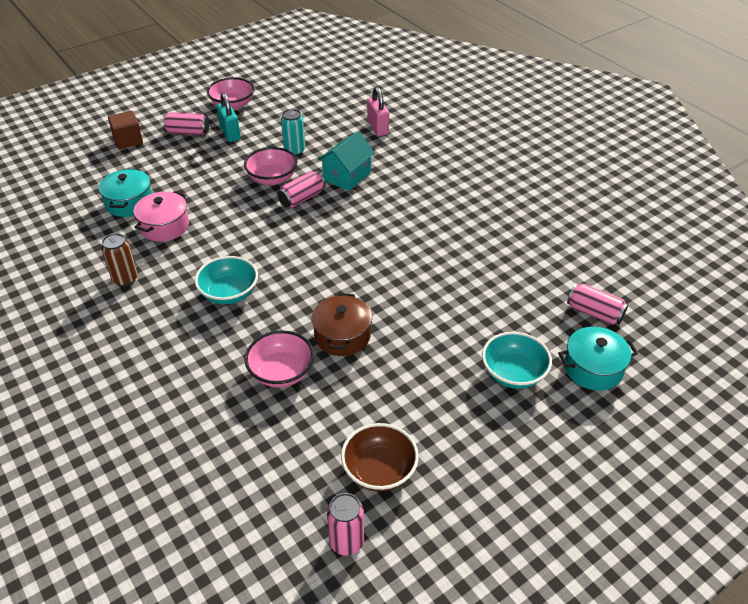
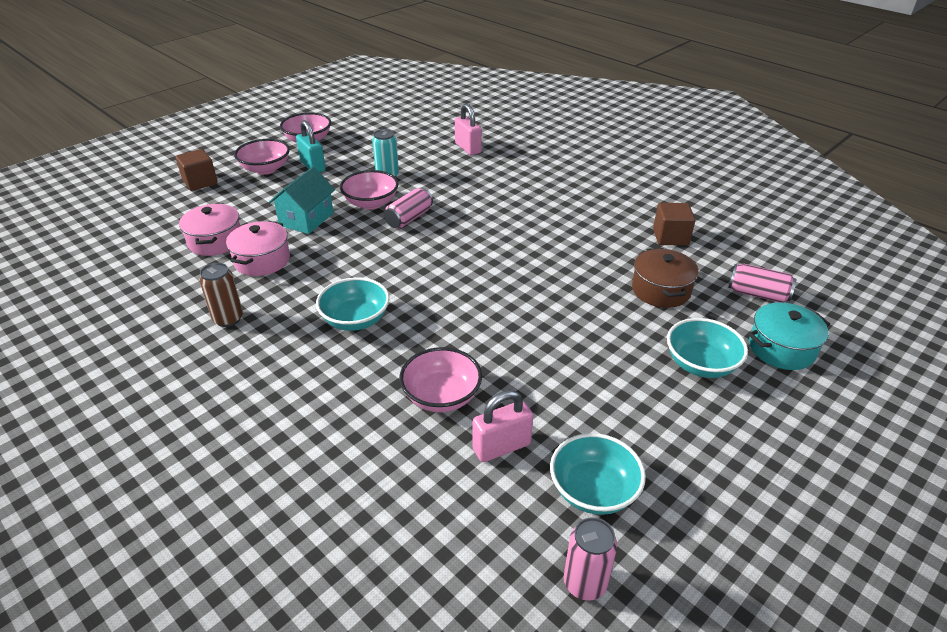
camera: 10 degrees left, 5 degrees down
turquoise pot [99,169,152,217] -> pink pot [179,203,240,256]
pink can [163,112,209,136] -> pink bowl [234,139,290,175]
brown pot [311,293,372,356] -> brown pot moved to [632,248,699,308]
turquoise house [318,131,375,191] -> turquoise house moved to [269,167,335,234]
brown bowl [341,423,419,492] -> turquoise bowl [550,433,646,515]
none -> pink padlock [472,390,533,462]
none -> brown cube [653,203,695,245]

